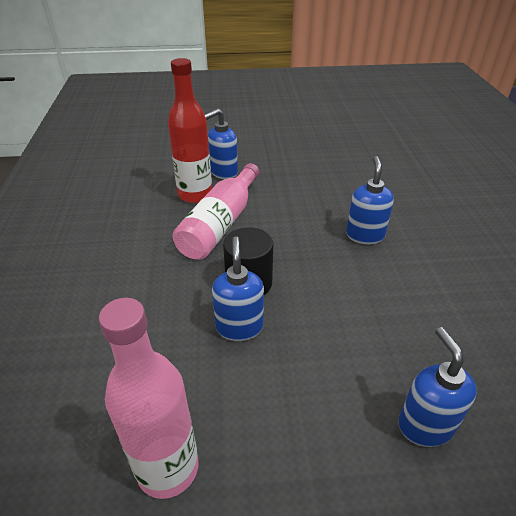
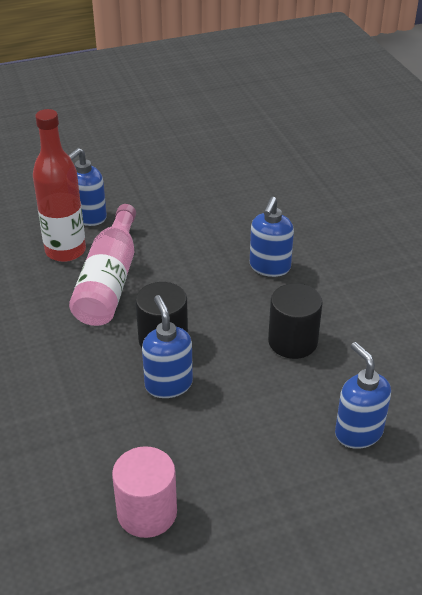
camera: 15 degrees left, 0 degrees up
pink bottle [99,298,198,499] -> pink cylinder [112,446,177,538]
blue soap dispenser [346,156,394,244] -> blue soap dispenser turned 150 degrees counterclockwise [250,197,294,277]
none -> black cylinder [268,283,323,359]

